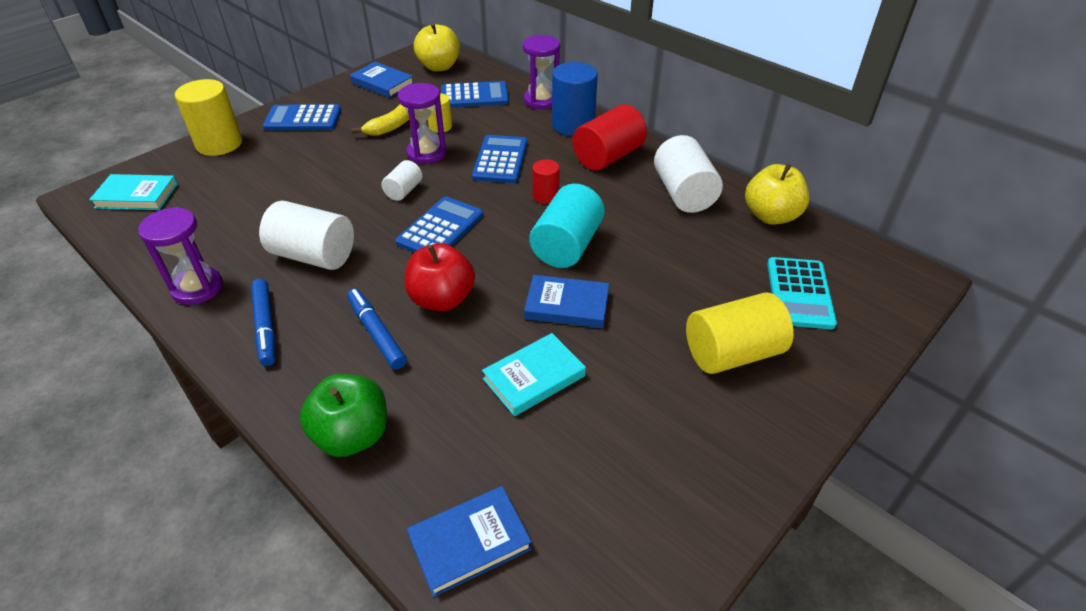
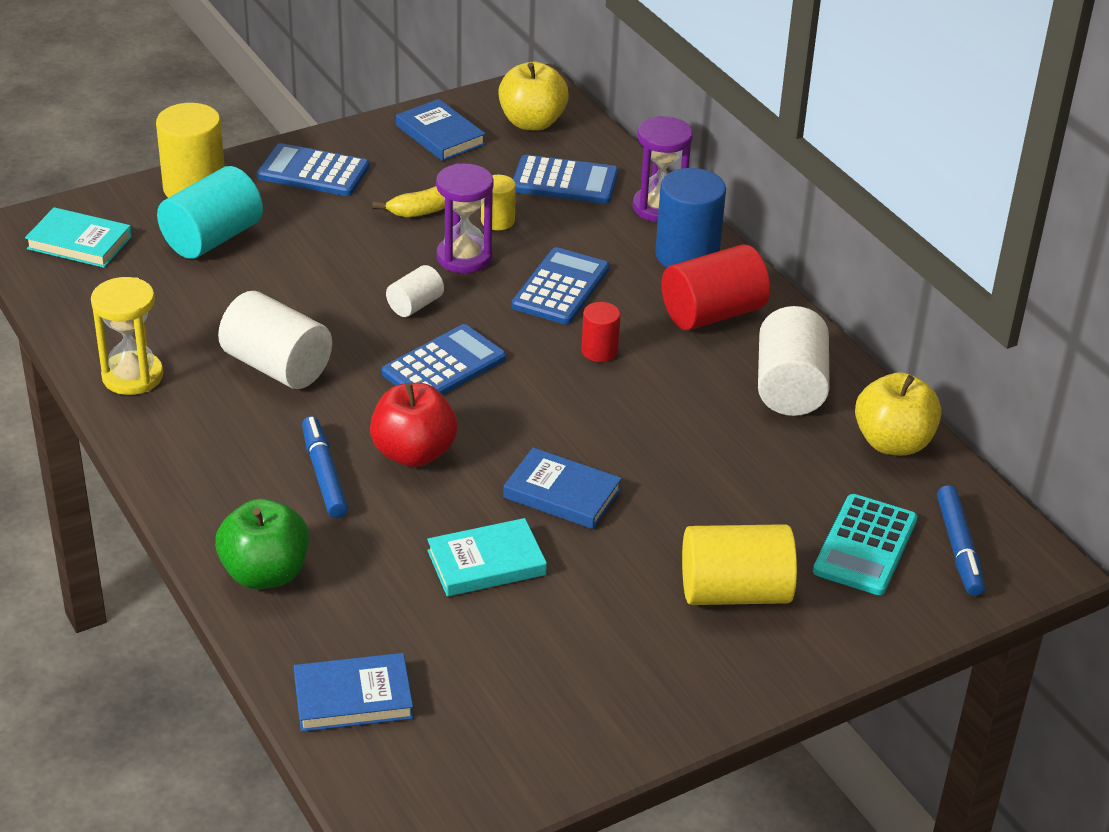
camera: 15 degrees right, 5 degrees down
purple hourglass [138,207,223,305] -> yellow hourglass [91,277,163,395]
blue marker [251,279,275,366] -> blue marker moved to [937,485,985,596]
turquoise cylinder [529,184,605,268] -> turquoise cylinder moved to [157,166,263,259]

